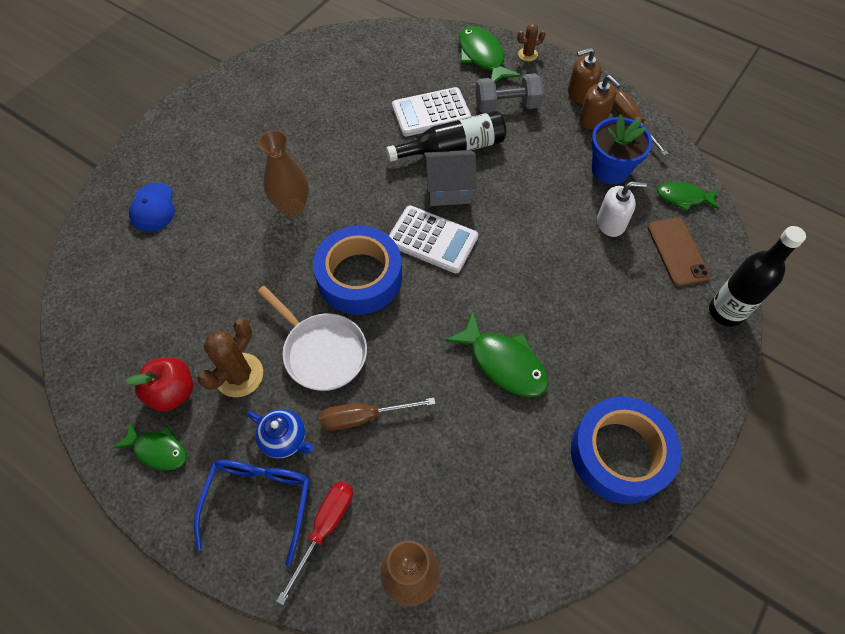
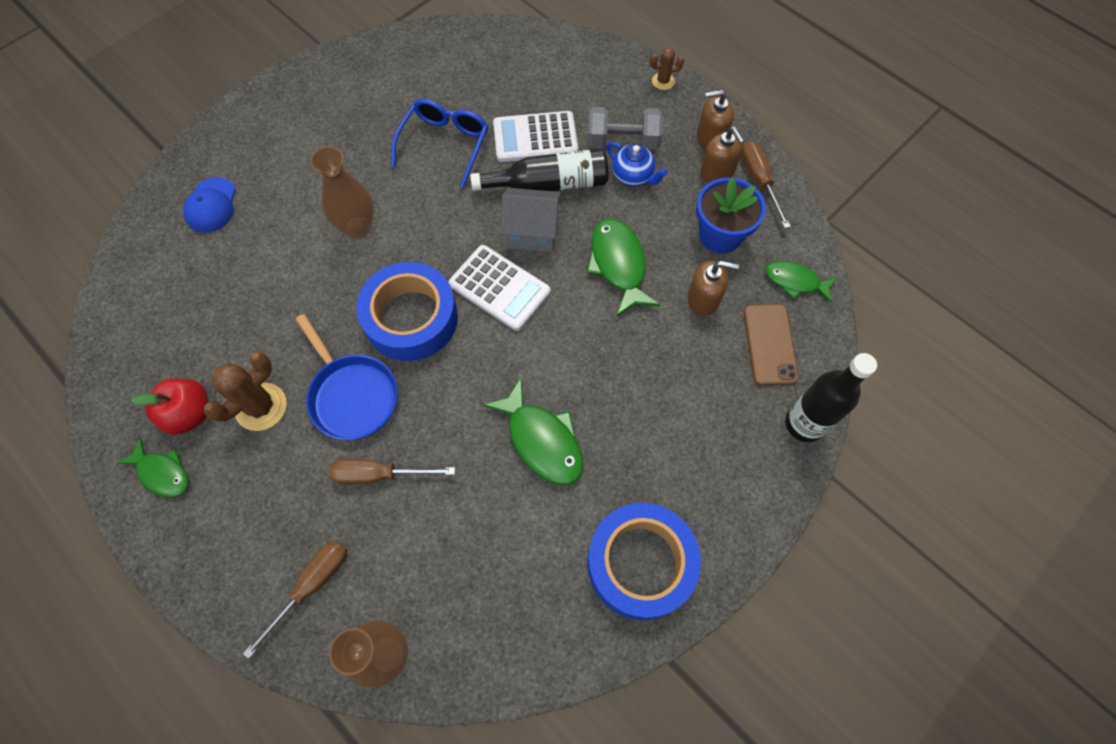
camera: 10 degrees right, 5 degrees up
blue glasses [194,460,310,566] -> blue glasses moved to [391,99,488,188]
blue teapot [247,409,314,458] -> blue teapot moved to [606,142,668,186]
white pan [257,286,367,391] -> blue pan [295,314,398,440]
red screwdriver [276,481,353,605] -> brown screwdriver [243,541,347,659]
green fish [459,26,521,83] -> green fish moved to [587,219,660,317]
white soap dispenser [597,182,647,237] -> brown soap dispenser [688,261,739,316]

